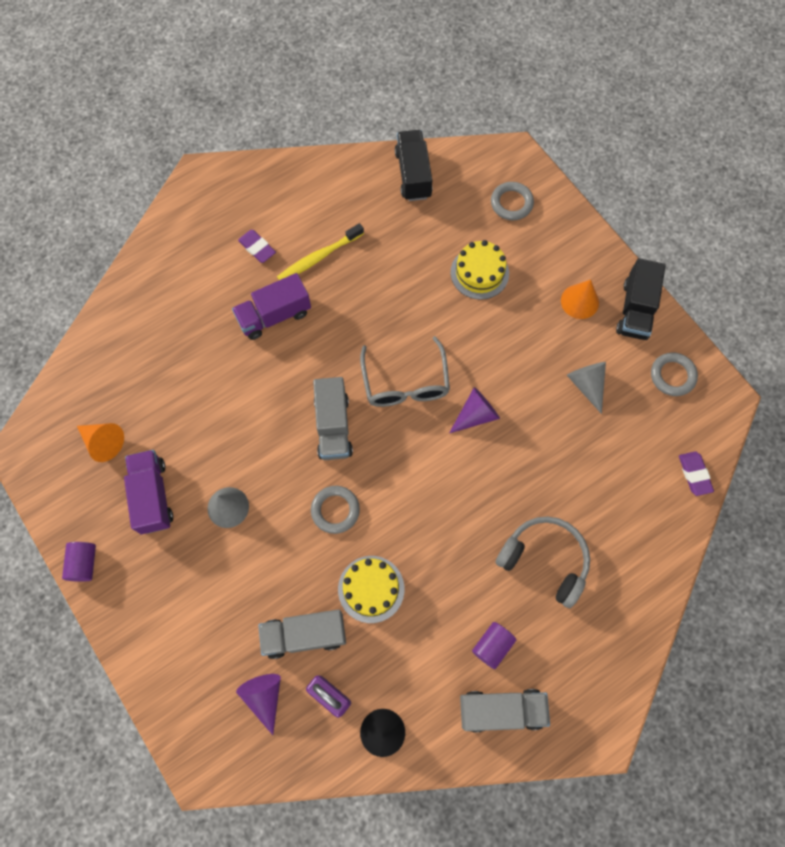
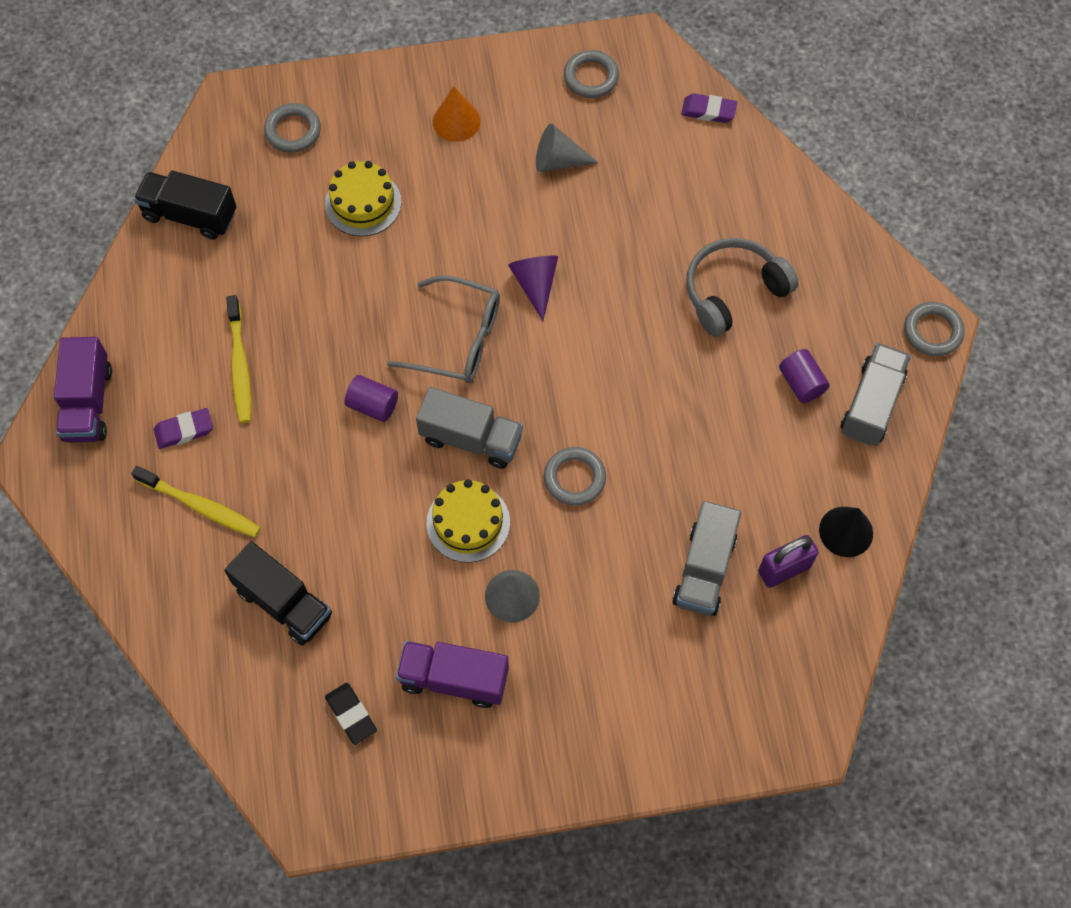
camera: 65 degrees left, 5 degrees down
purple cylinder [62,542,96,582] -> purple cylinder moved to [345,375,398,422]
orange cone [77,423,124,462] -> black eraser [325,683,377,745]
purple truck [232,273,311,340] -> purple truck moved to [54,337,112,443]
purple cone [236,674,281,735] -> none
yellow cake [338,556,404,623] -> yellow cake moved to [426,479,510,563]
black truck [616,258,666,340] -> black truck moved to [224,541,332,646]
none -> yellow toothbrush [131,466,261,537]
none -> grey ring [904,302,965,356]

